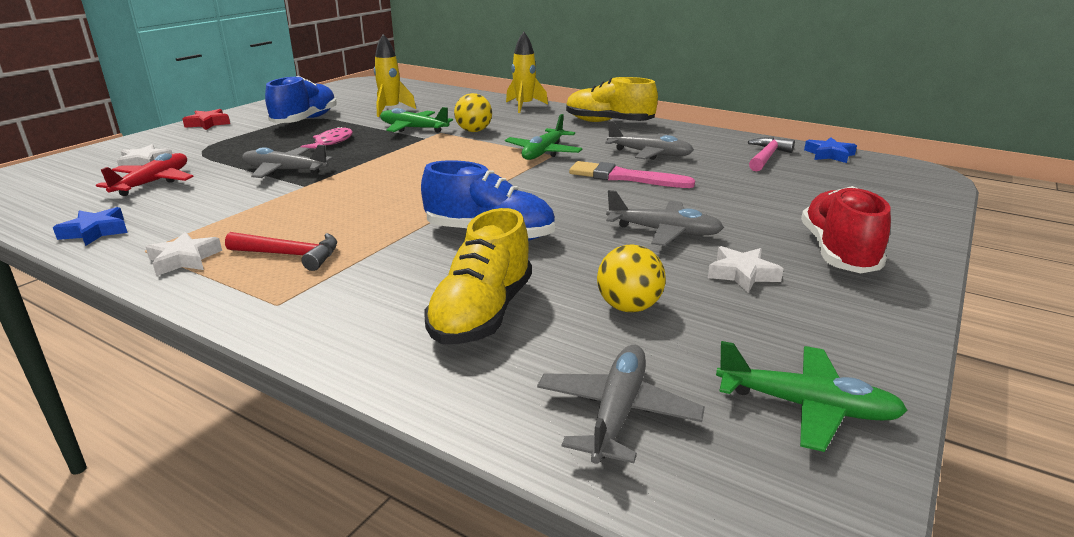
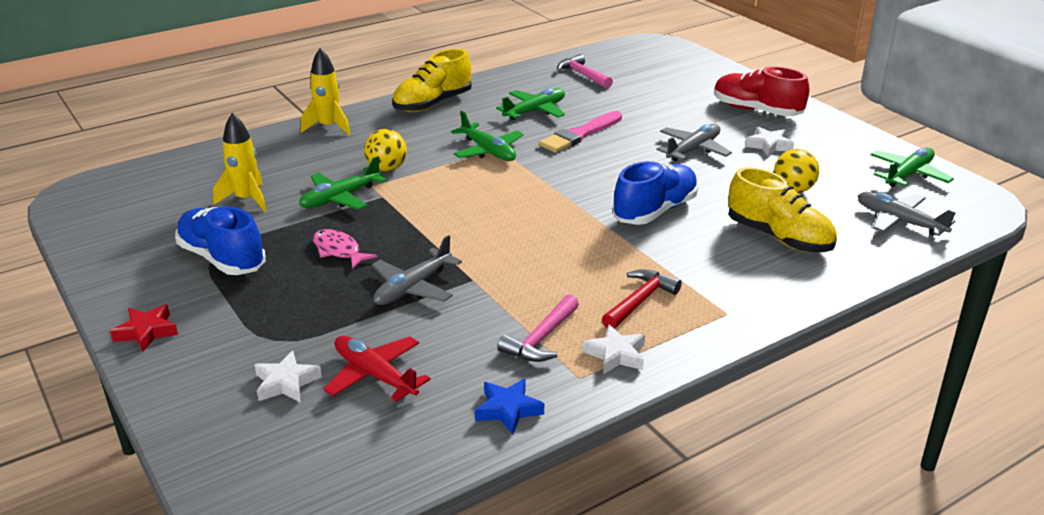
camera: 65 degrees left, 5 degrees up
grey plane [605,121,694,160] -> green plane [496,88,565,120]
blue star [804,138,857,163] -> none
none -> pink hammer [497,294,579,362]

